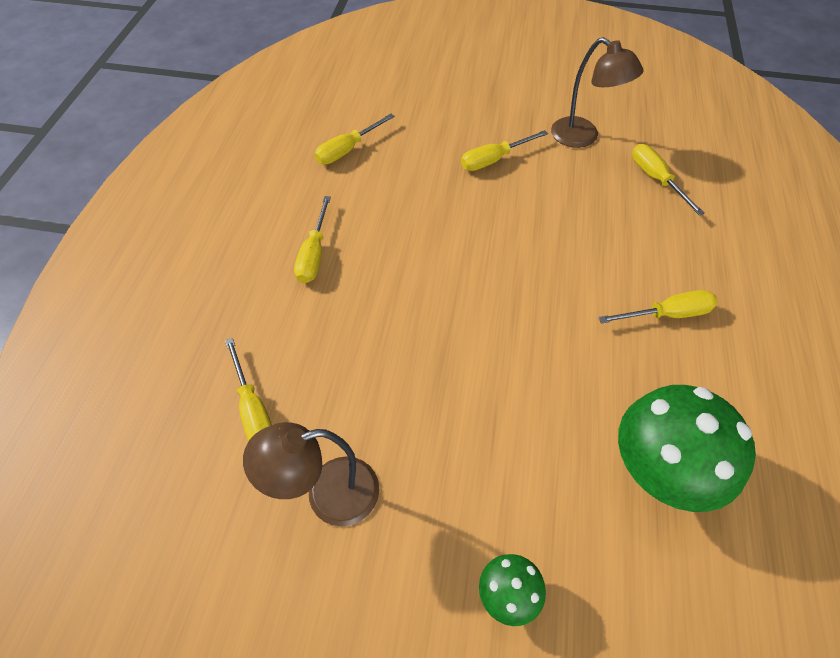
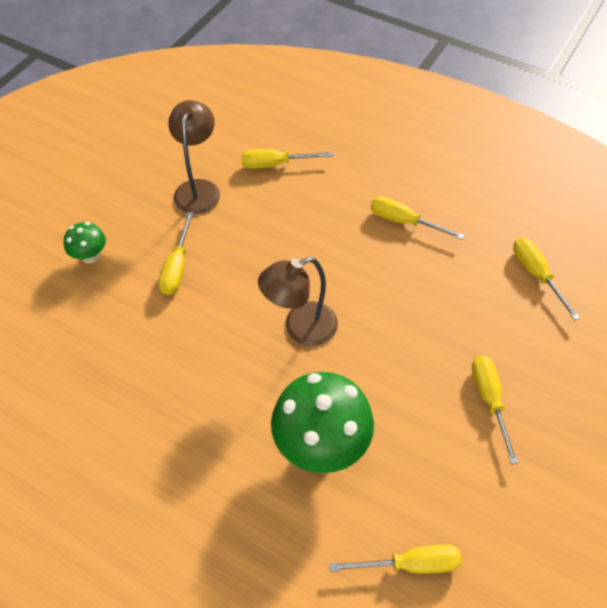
camera: 110 degrees right, 0 degrees up
brown lamp [551,37,643,148] -> brown lamp moved to [258,257,338,346]
yellow screwdriver [598,290,718,324] -> yellow screwdriver moved to [159,212,193,295]
green mushroom [618,385,756,512] -> green mushroom moved to [271,372,374,473]

